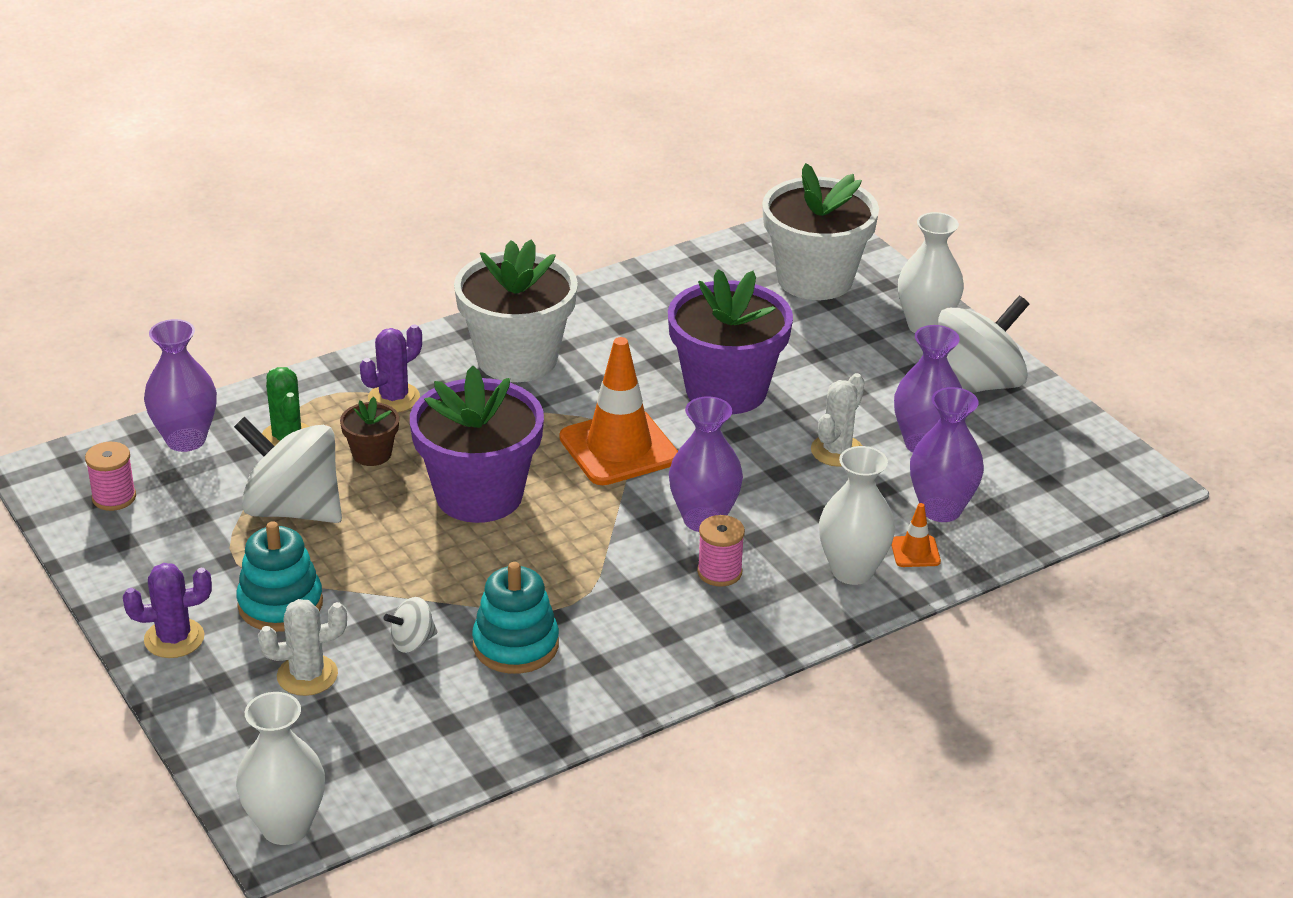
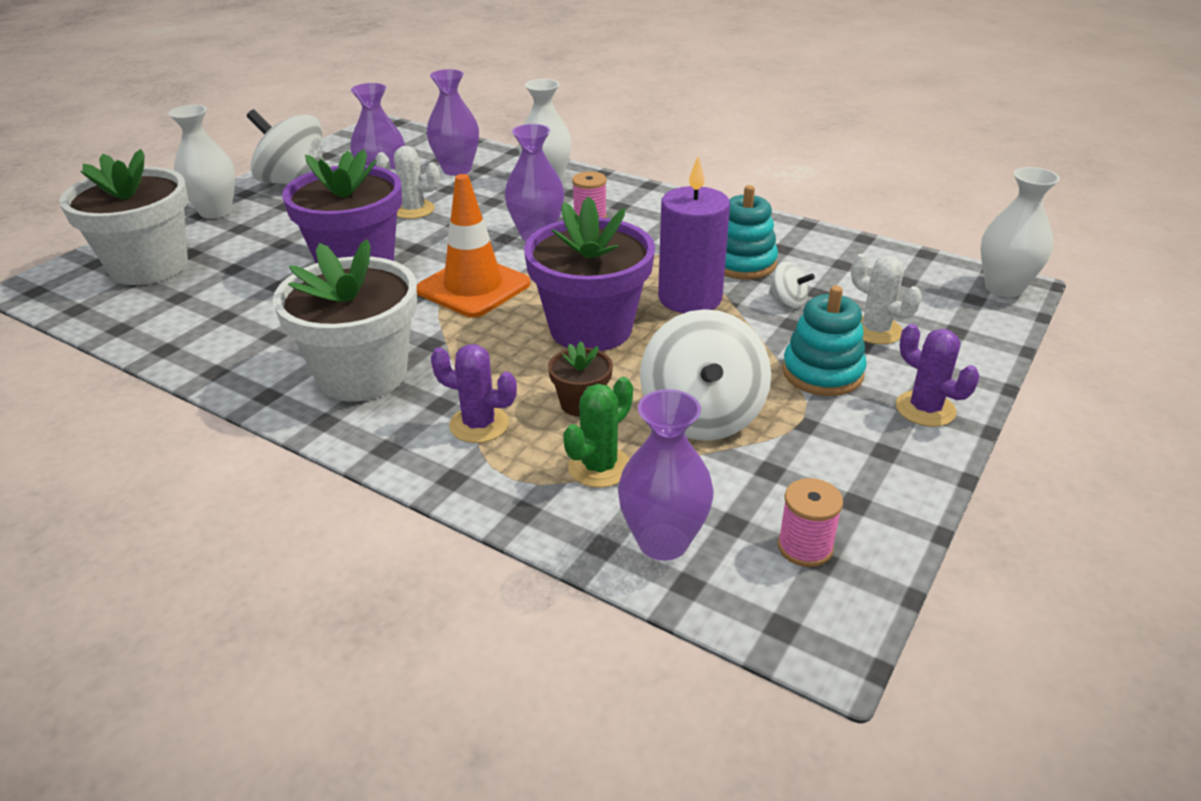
camera: 115 degrees left, 0 degrees up
orange traffic cone [891,503,941,567] -> none
none -> purple candle [658,155,730,313]

